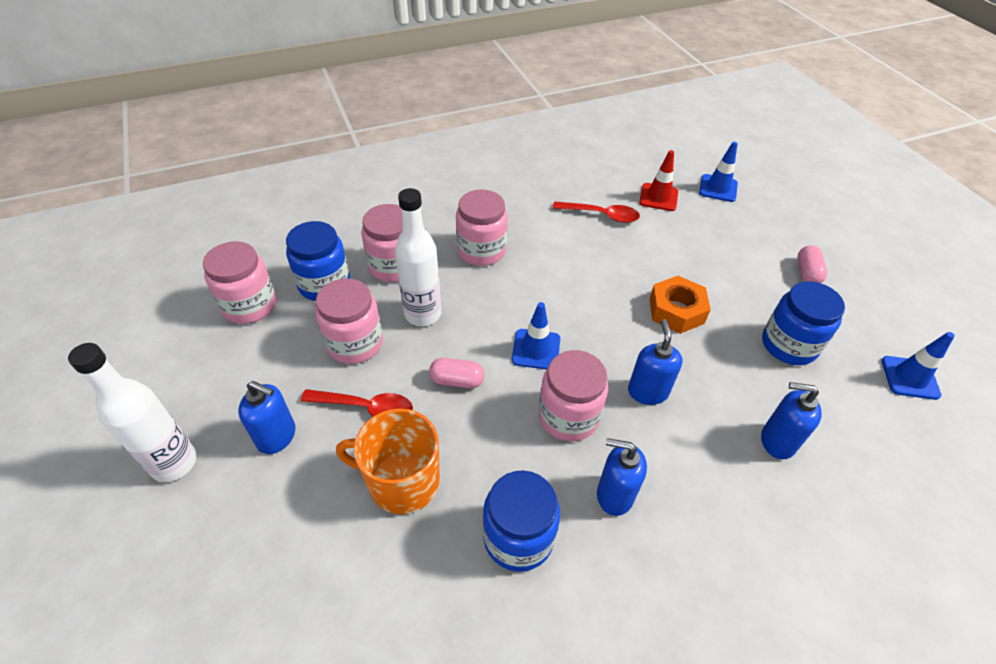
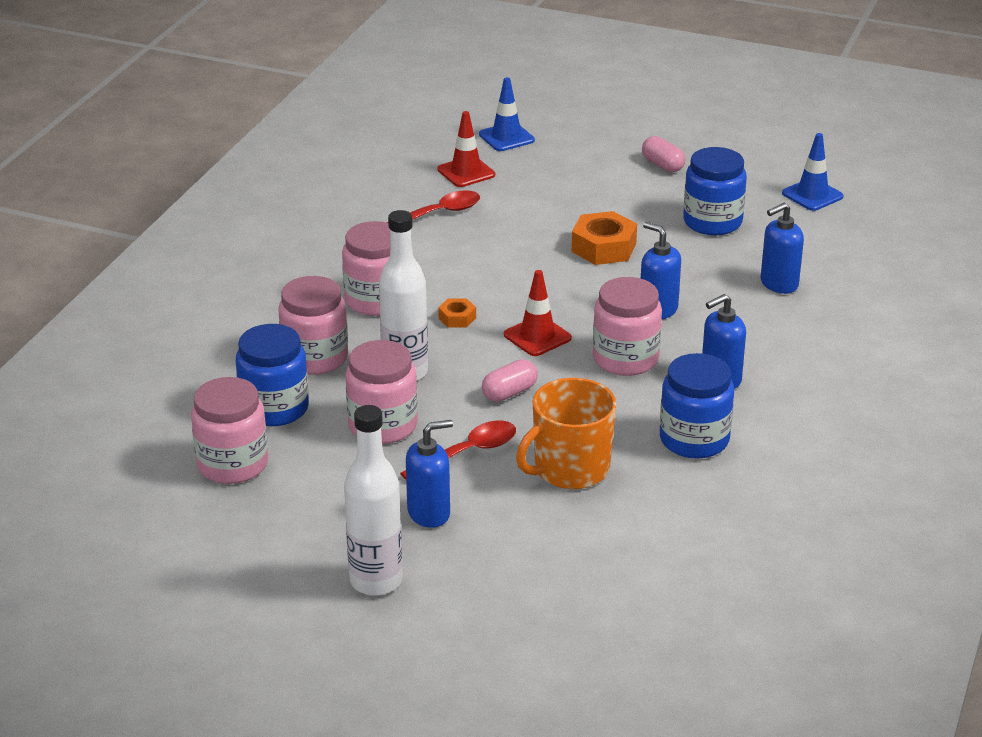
camera: 45 degrees left, 15 degrees down
blue traffic cone [512,302,560,370] -> red traffic cone [504,270,572,356]
none -> orange nut [438,298,476,328]

